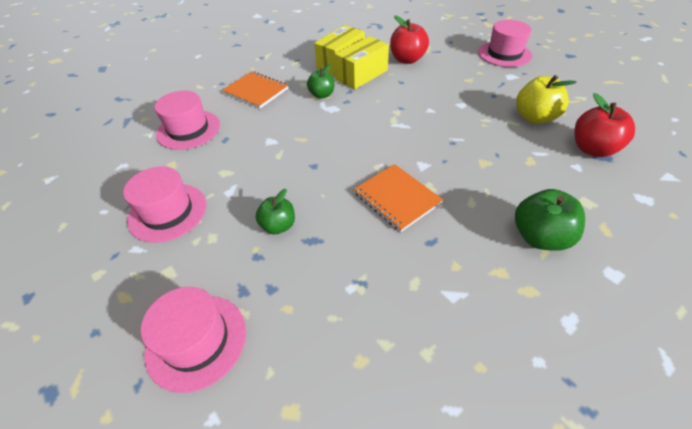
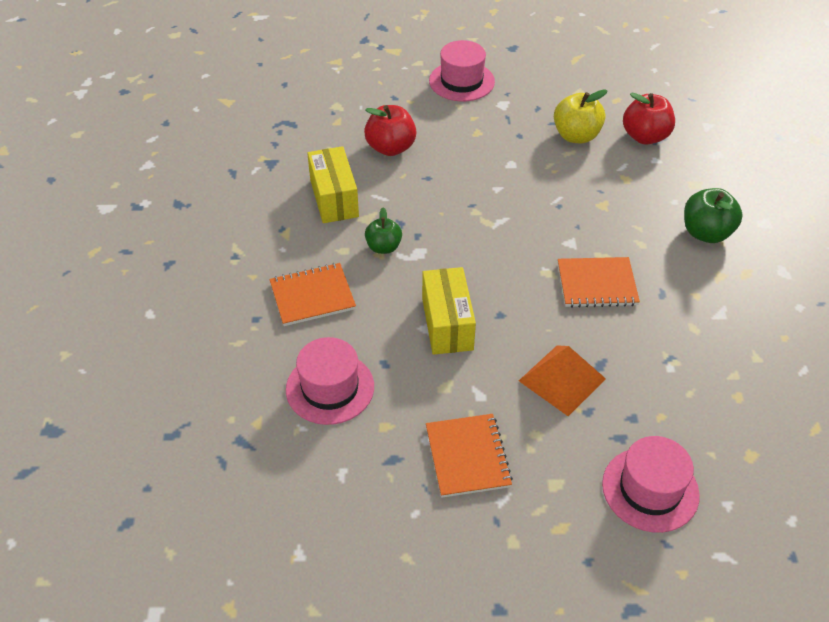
camera: 55 degrees left, 0 degrees up
pink hat [123,166,206,243] -> orange notebook [426,414,513,498]
green apple [255,189,295,234] -> orange pyramid [519,345,606,416]
yellow box [335,36,389,89] -> yellow box moved to [422,267,476,355]

